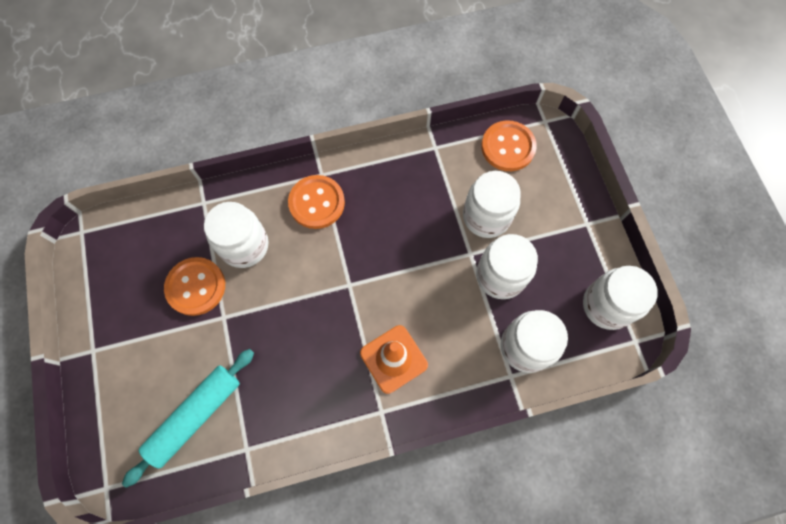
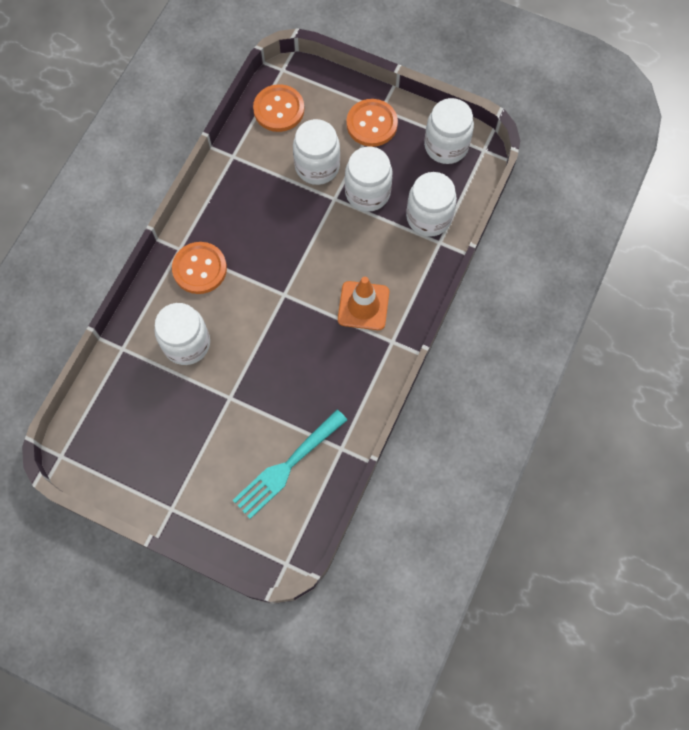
camera: 50 degrees left, 0 degrees up
turquoise rolling pin [122,349,254,488] -> turquoise fork [233,410,347,519]
orange button [164,257,225,316] -> orange button moved to [347,99,398,147]

